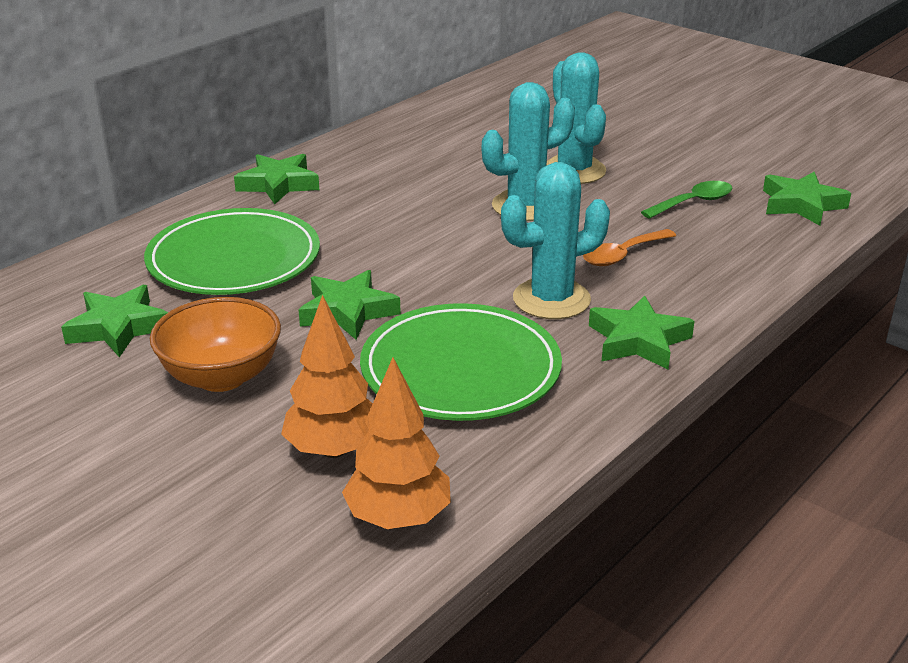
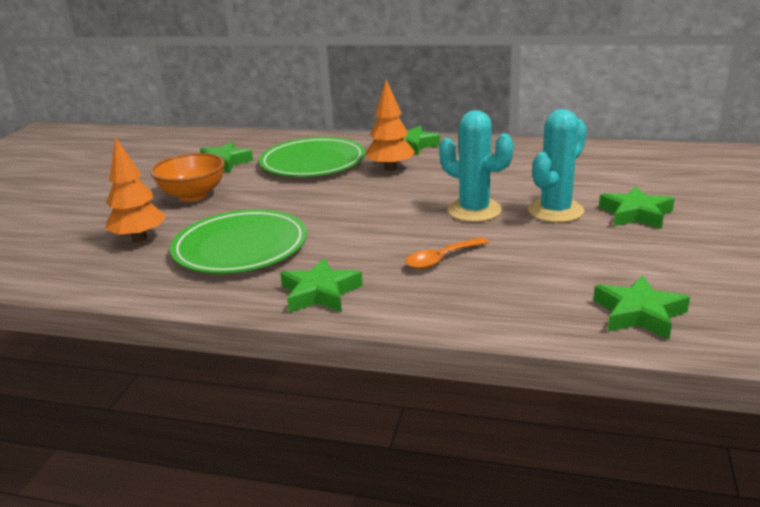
camera: 65 degrees right, 5 degrees down
green star [299,270,401,340] -> green star moved to [599,186,675,229]
orange tree [342,357,451,529] -> orange tree moved to [366,79,415,171]
turquoise cactus [501,162,610,319] -> none
orange spoon [583,229,676,266] -> orange spoon turned 60 degrees counterclockwise [405,237,489,269]
green spoon [641,181,733,219] -> none

